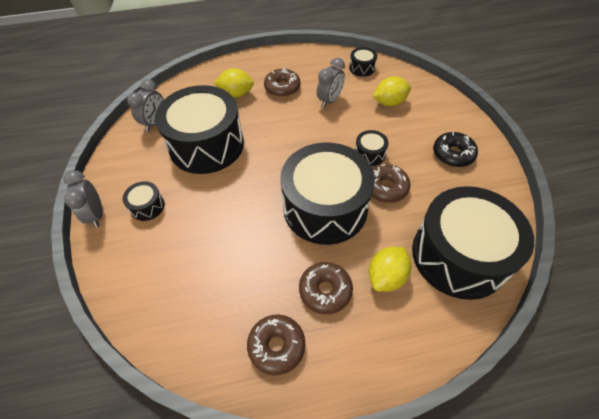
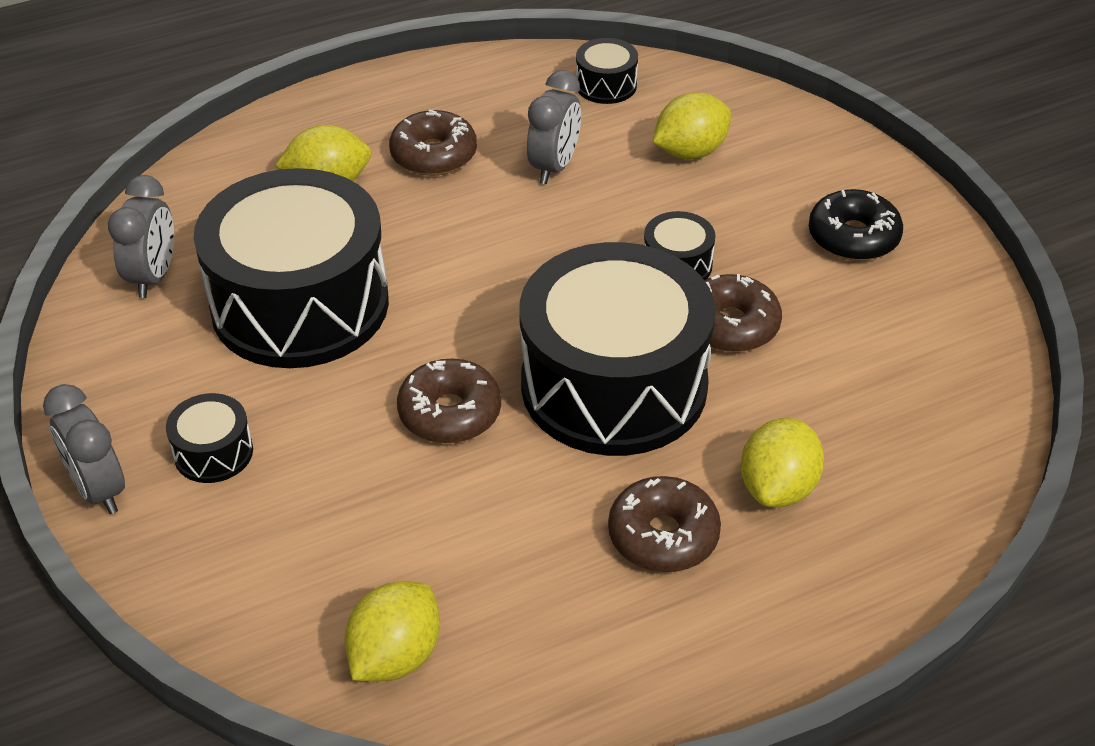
camera: 15 degrees left, 10 degrees down
brown donut [247,314,305,375] -> brown donut moved to [397,359,501,443]
black drum [412,186,534,300] -> none
none -> yellow lemon [345,582,440,681]

